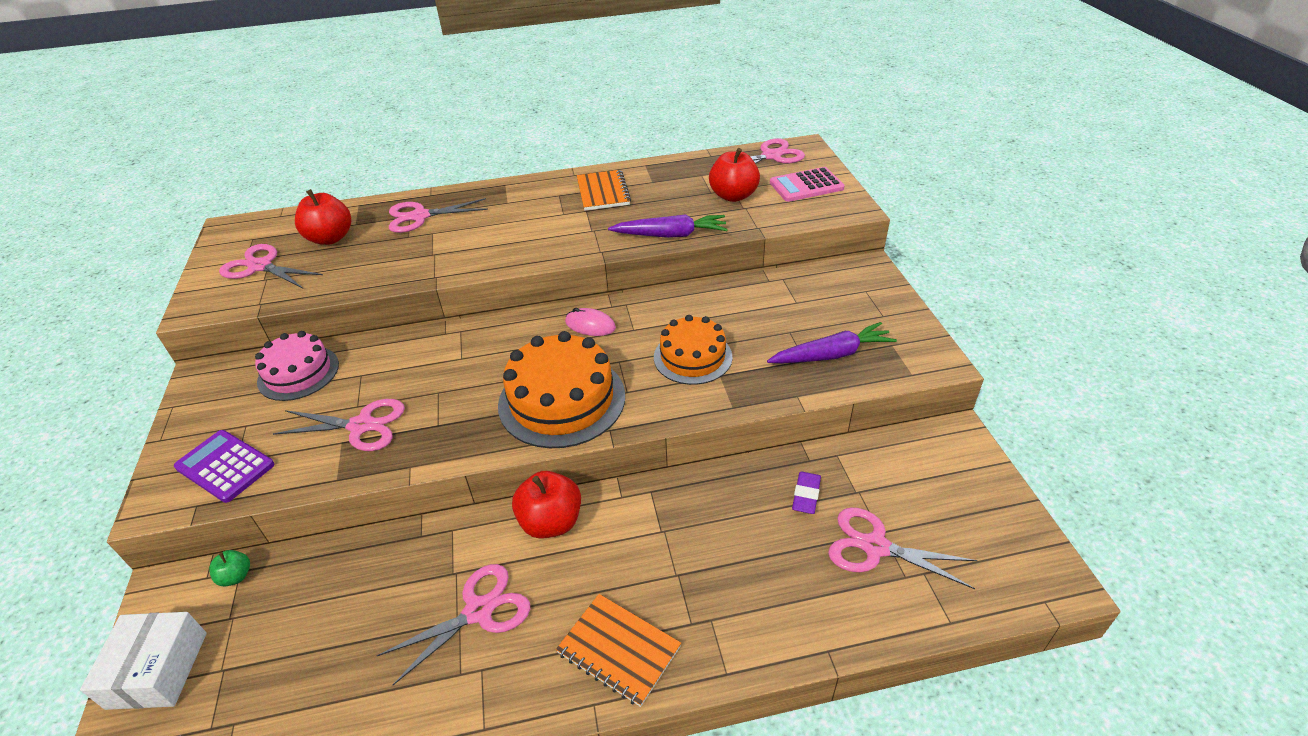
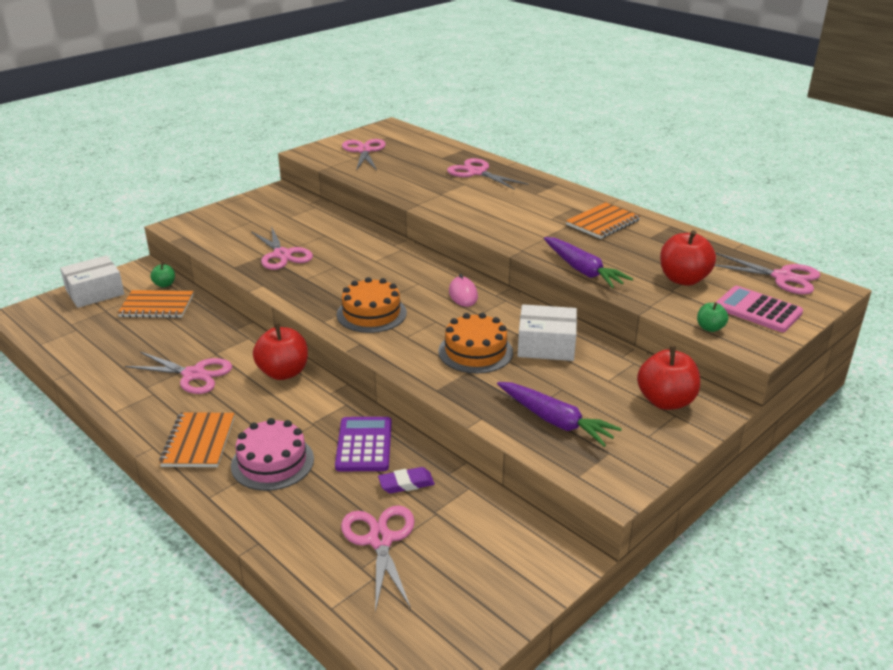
camera: 55 degrees right, 10 degrees down
purple calculator [174,430,275,503] -> purple calculator moved to [335,417,392,471]
pink cake [255,331,339,401] -> pink cake moved to [231,418,314,491]
red apple [295,189,351,245] -> red apple moved to [637,346,700,410]
orange cake [498,331,625,448] -> orange cake [337,277,407,333], size x0.65
none -> orange notebook [117,290,194,318]
none -> white box [518,304,577,361]
none -> green apple [697,302,729,332]

